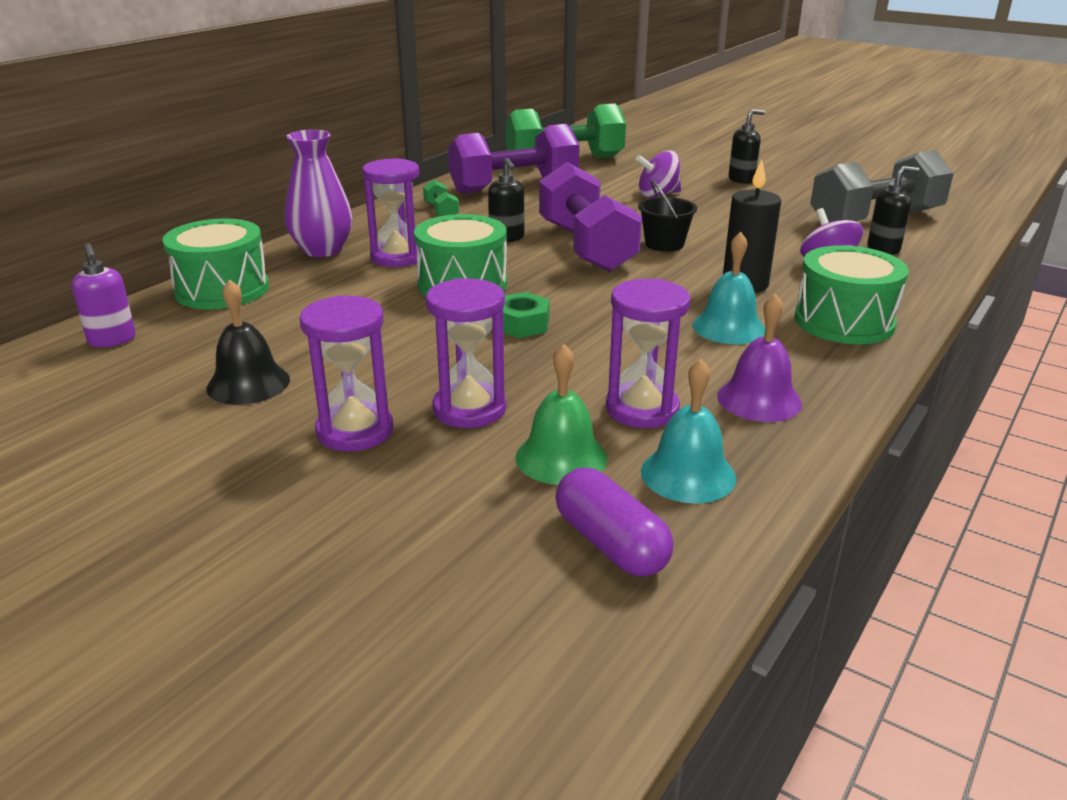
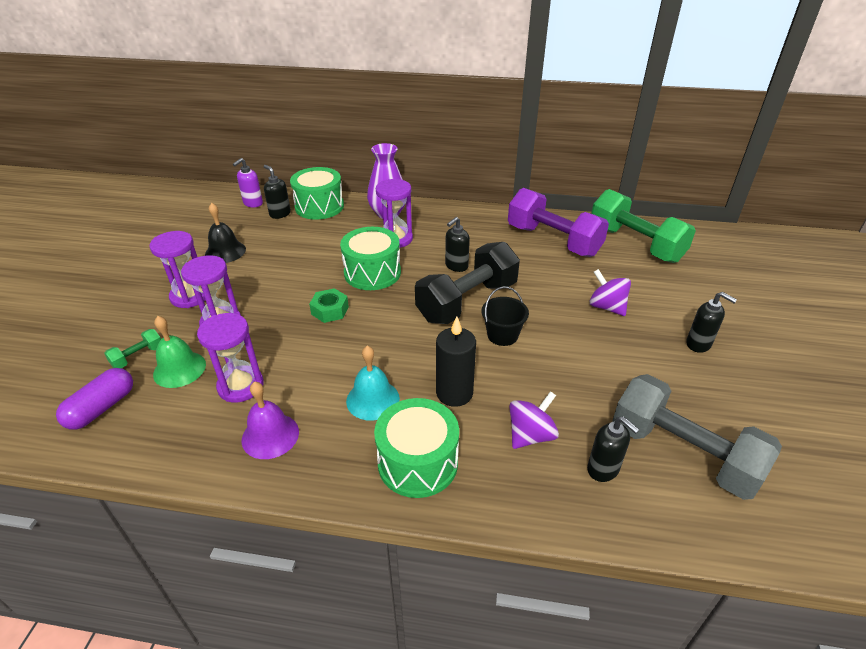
camera: 65 degrees right, 10 degrees up
green dumbbell [423,180,459,216] -> green dumbbell moved to [104,329,161,368]
purple dumbbell [539,162,642,272] -> black dumbbell [415,242,520,324]
turquoise bell [641,359,736,503] -> none
none -> black soap dispenser [263,165,291,219]

